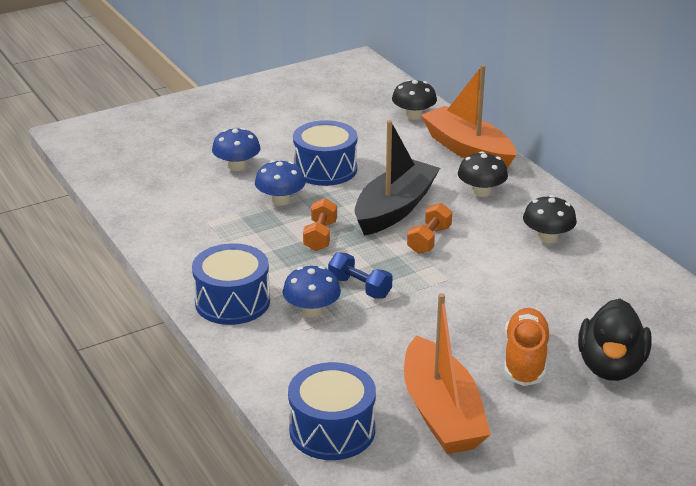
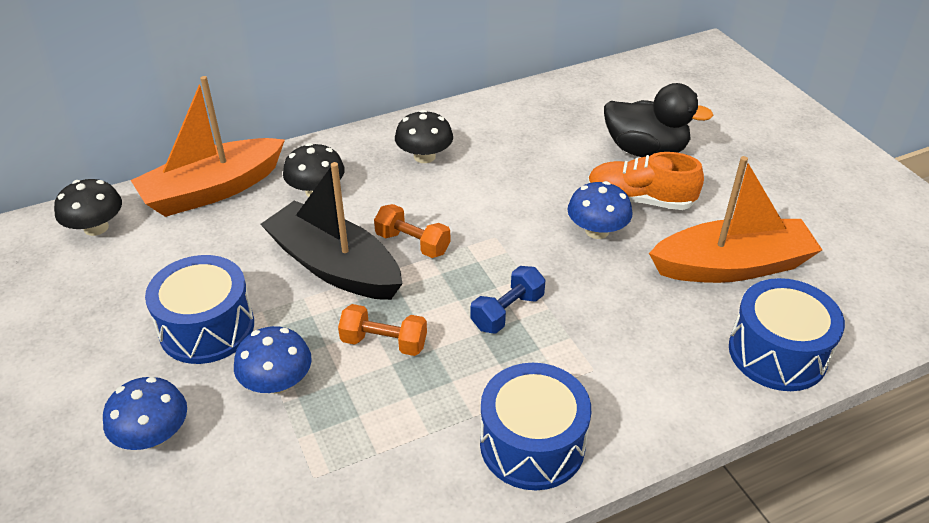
camera: 85 degrees left, 10 degrees up
blue mushroom [283,266,341,317] -> blue mushroom moved to [567,181,632,239]

